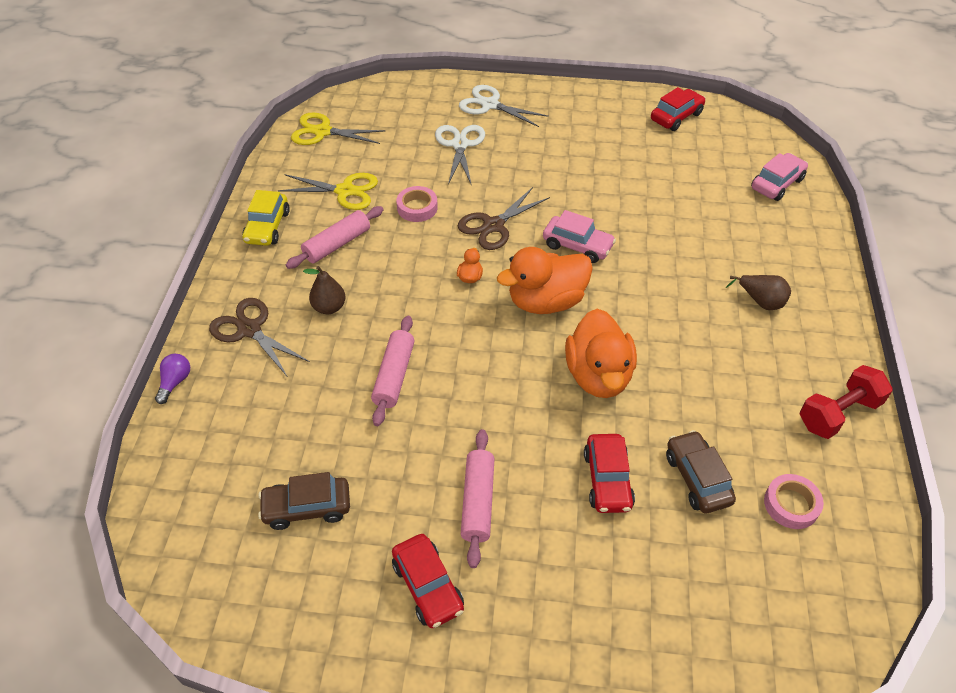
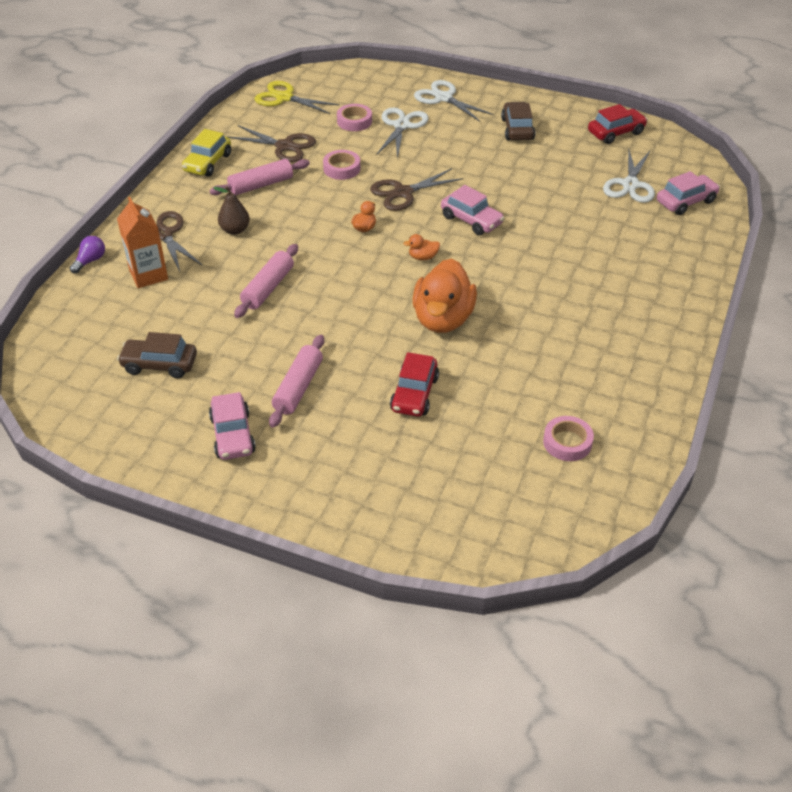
camera: 15 degrees right, 5 degrees down
yellow scissors [278,173,378,210] -> brown scissors [228,125,316,162]
red car [392,534,464,628] -> pink car [209,392,256,460]
orange duck [497,247,593,314] -> orange duck [403,234,440,260], size x0.40
brown car [666,430,736,513] -> brown car moved to [501,102,535,140]
brown pear [726,275,791,310] -> none
red dumbbell [800,365,893,439] -> none
none -> orange carton [117,197,168,288]
none -> pink tape [337,104,372,131]
none -> white scissors [603,150,655,203]

